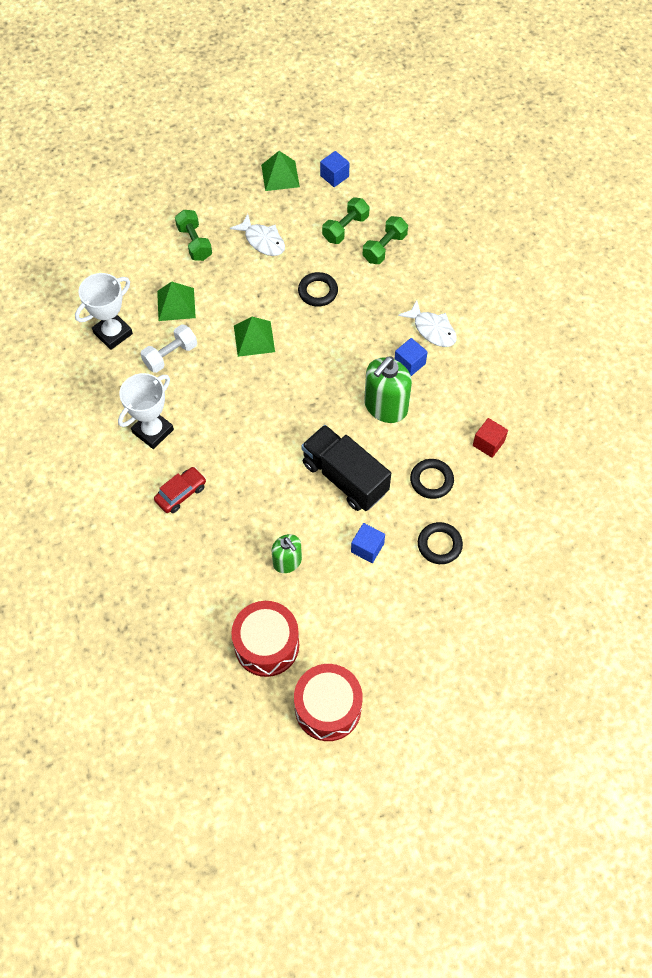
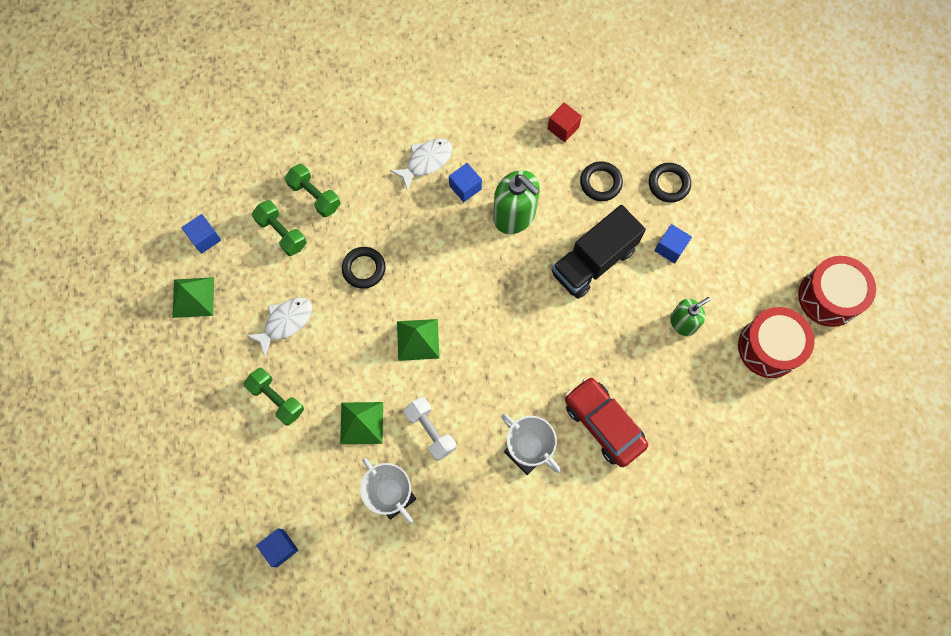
camera: 85 degrees left, 10 degrees up
red car [154,467,206,513] -> red car [565,376,648,467], size x1.62
green dumbbell [175,210,212,261] -> green dumbbell turned 60 degrees clockwise [244,368,304,426]
none -> blue cube [256,528,298,567]

